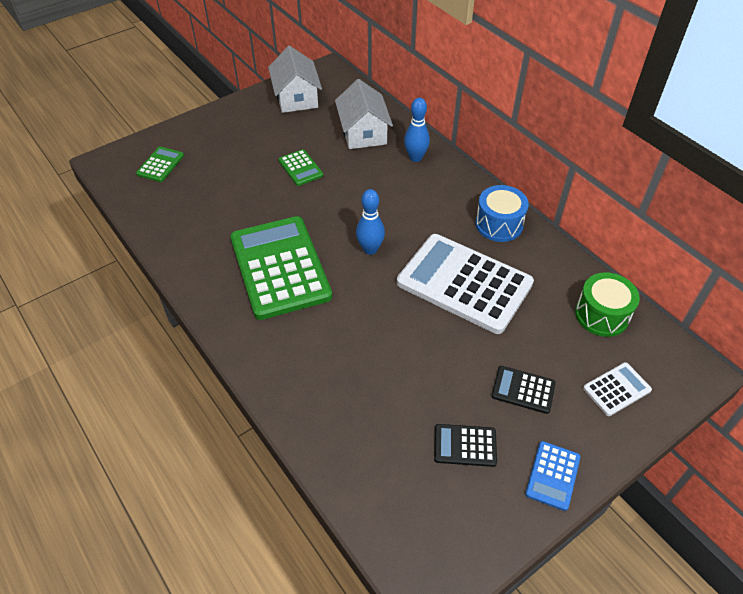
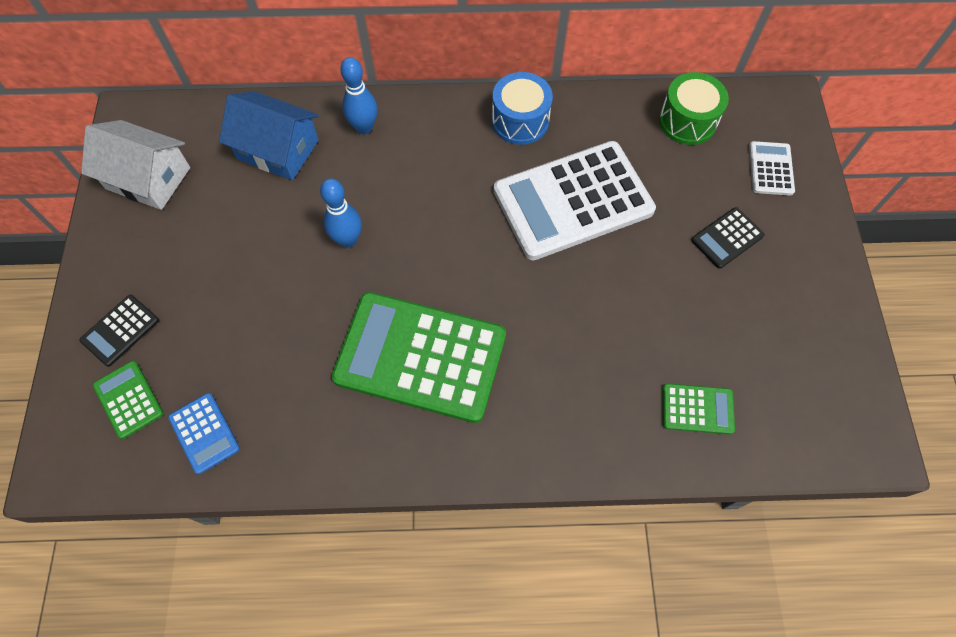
camera: 55 degrees left, 15 degrees up
green calculator [278,149,323,186] -> green calculator moved to [662,383,735,434]
white house [335,79,393,149] -> blue house [219,91,319,180]
blue bowling pin [356,189,385,255] -> blue bowling pin moved to [320,179,362,248]
black calculator [434,424,497,467] -> black calculator moved to [79,295,159,367]
blue calculator [525,441,581,511] -> blue calculator moved to [168,393,240,474]

